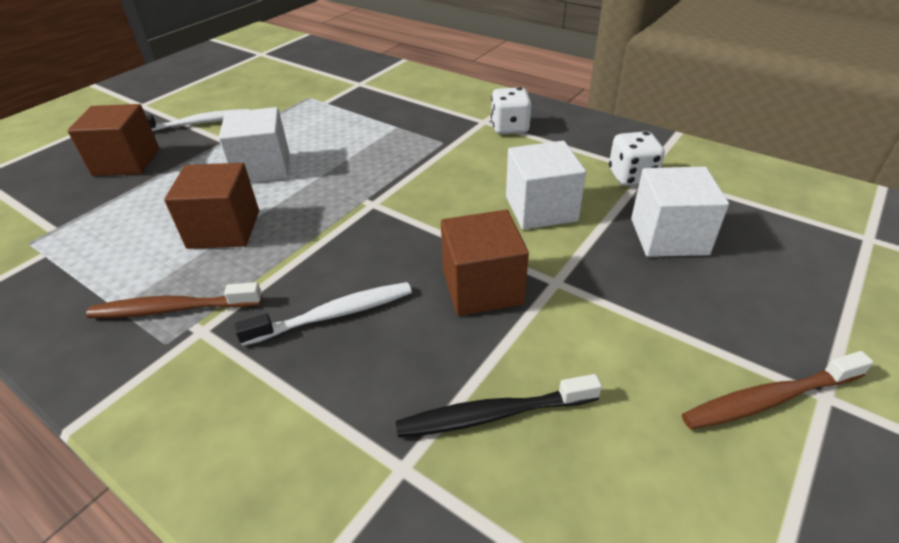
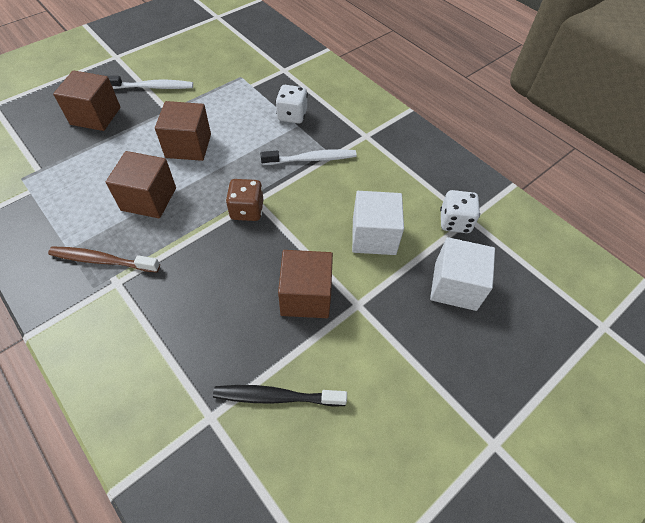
camera: 10 degrees right, 15 degrees up
white cube [219,107,289,183] -> brown cube [155,101,211,161]
white toothbrush [234,282,412,346] -> white toothbrush moved to [260,149,357,165]
white dice [491,87,531,134] -> white dice moved to [276,85,308,124]
brown toothbrush [682,351,873,430] -> none
none -> brown dice [226,179,263,221]

